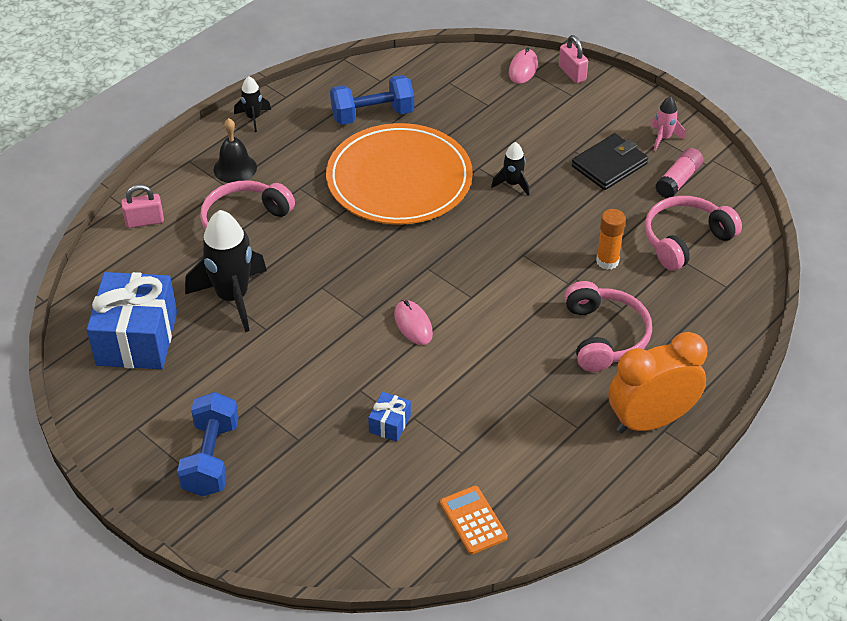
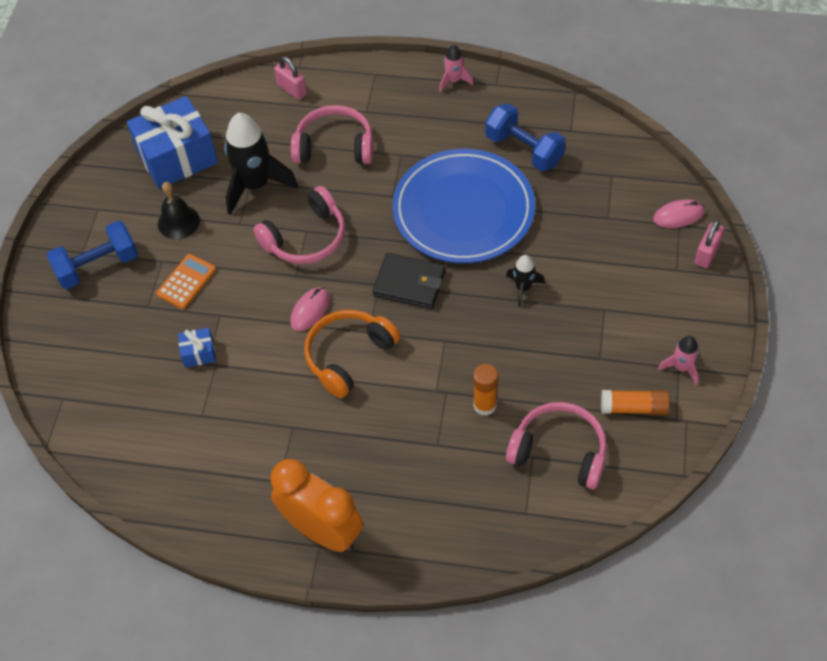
camera: 60 degrees right, 10 degrees up
black bell [214,118,257,183] -> black bell moved to [158,182,200,239]
black rocket [234,76,271,132] -> pink rocket [439,45,474,92]
orange plate [326,123,473,225] -> blue plate [392,149,535,263]
orange calculator [440,486,508,554] -> orange calculator moved to [156,254,216,309]
pink headphones [565,281,652,372] -> pink headphones moved to [253,186,345,264]
black wallet [572,133,648,190] -> black wallet moved to [373,253,446,309]
pink glue stick [655,148,703,198] -> orange glue stick [601,390,670,415]
none -> orange headphones [304,310,400,398]

